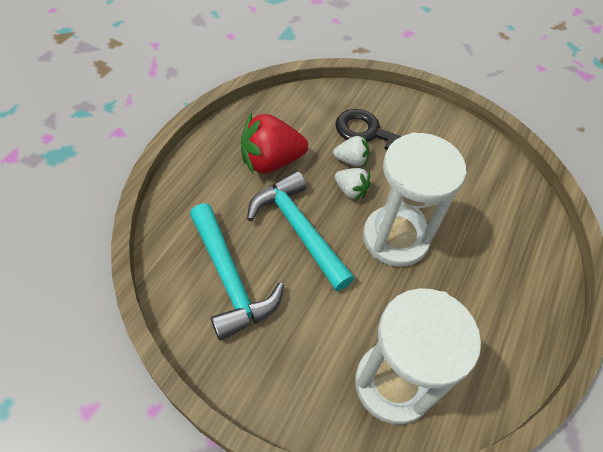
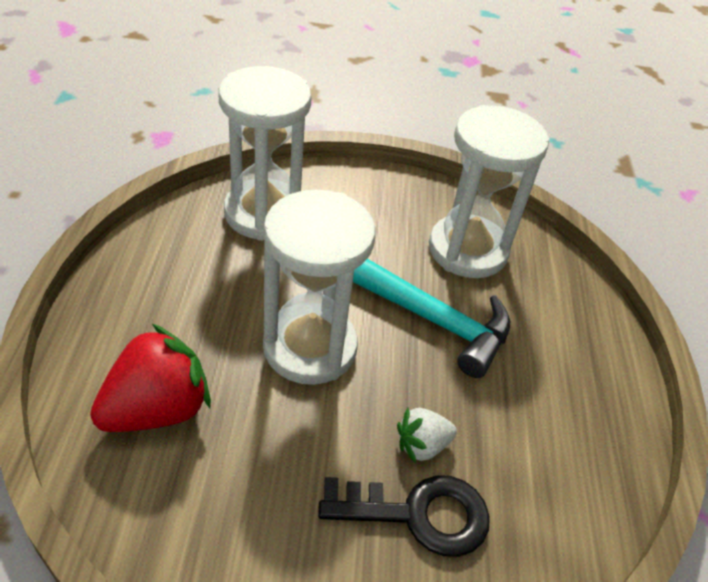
camera: 155 degrees right, 10 degrees down
turquoise hammer [190,203,284,341] -> white hourglass [429,105,549,278]
red strawberry [241,112,308,174] -> red strawberry moved to [90,324,211,432]
white strawberry [335,168,371,201] -> none

